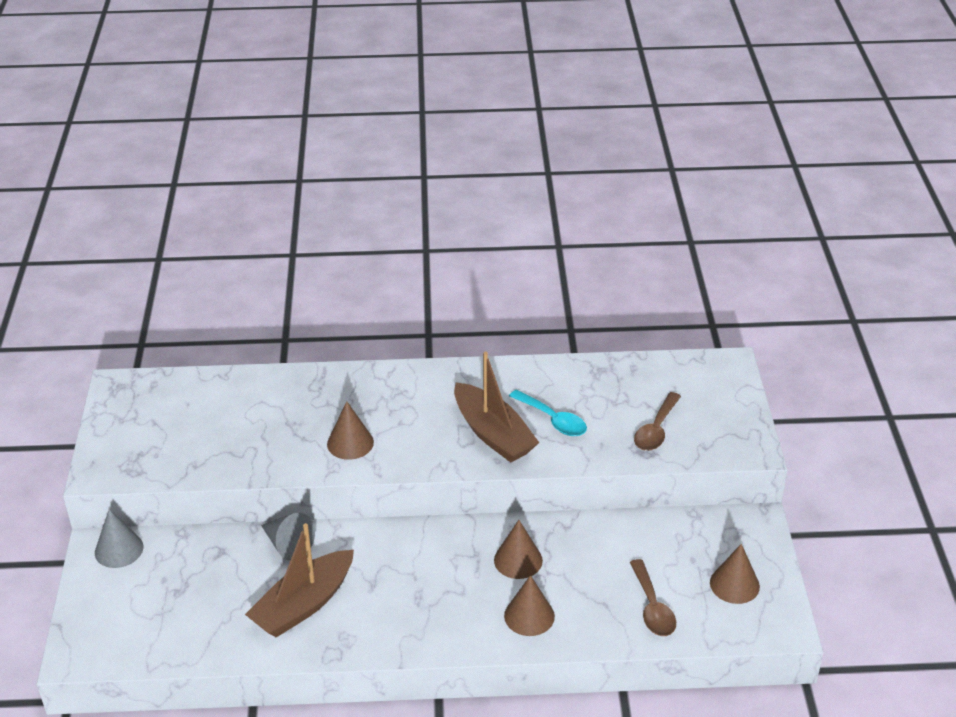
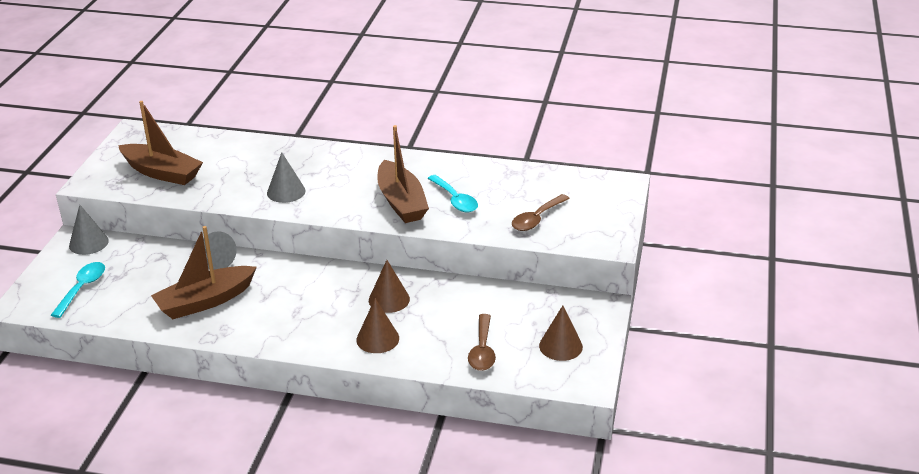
camera: 15 degrees right, 5 degrees down
brown cone [327,401,374,460] -> grey cone [267,152,306,203]
none -> turquoise spoon [51,262,105,318]
none -> brown boat [118,101,203,185]

